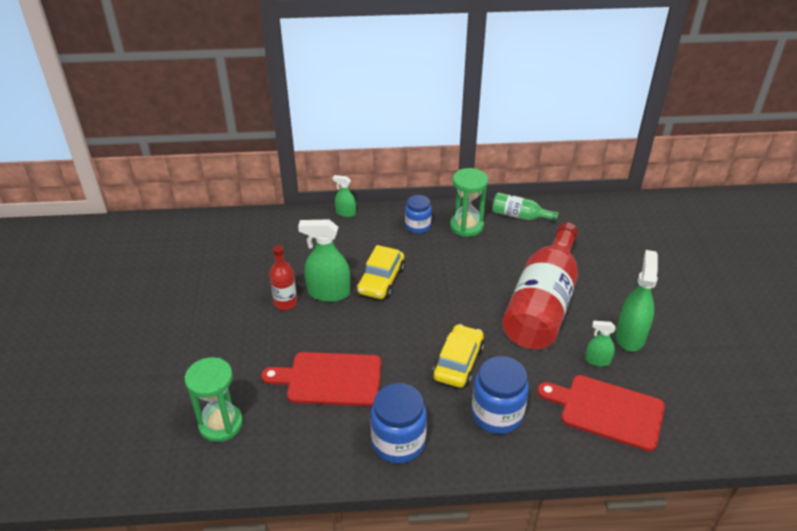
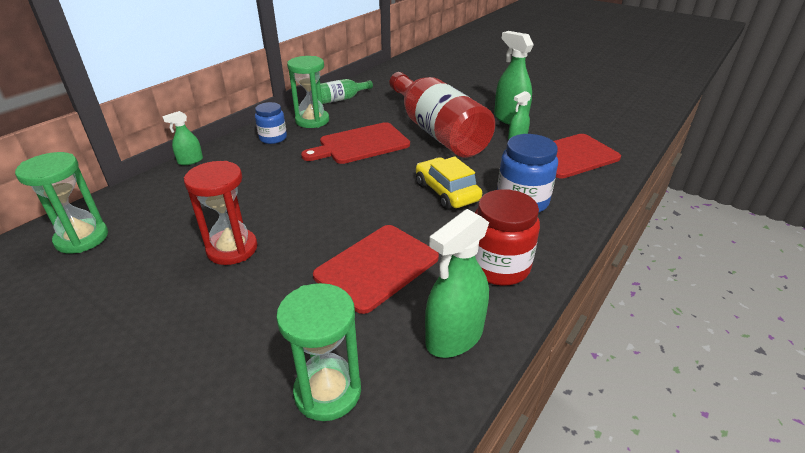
camera: 50 degrees left, 5 degrees down
red bottle [269,245,297,310] -> red hourglass [184,161,257,265]
green spray bottle [298,219,350,302] -> green spray bottle moved to [425,209,489,358]
yellow car [357,245,405,299] -> none
blue jar [371,383,427,463] -> red jar [475,189,540,285]
none -> green hourglass [15,152,108,253]
none -> red cutting board [301,122,410,164]

